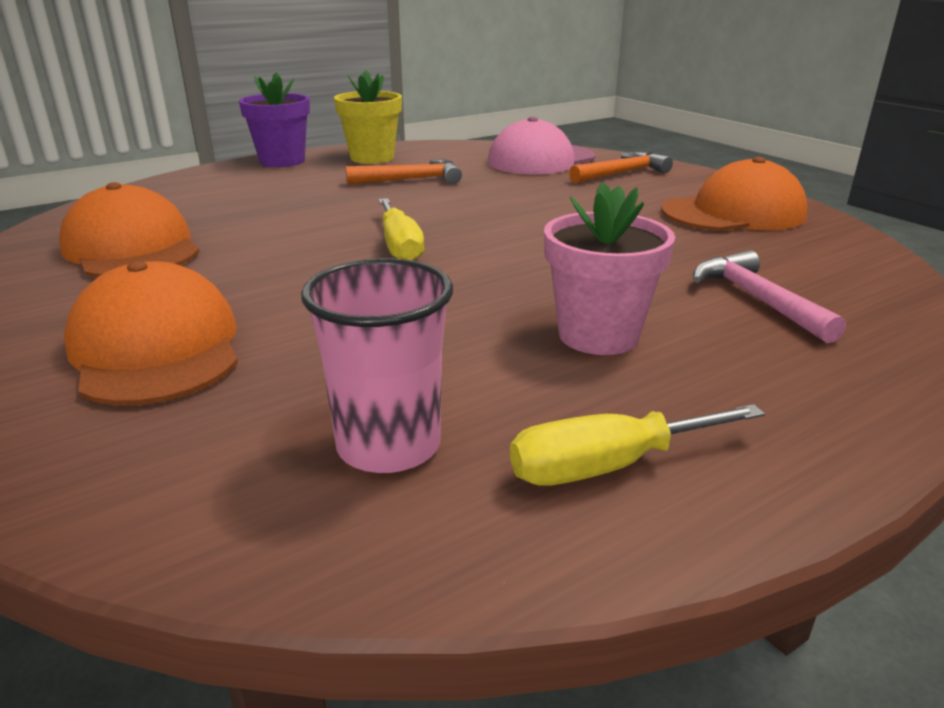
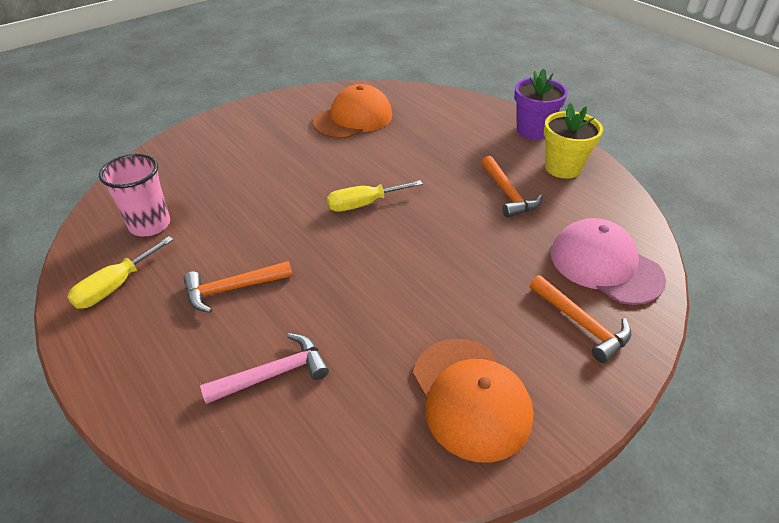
camera: 85 degrees right, 15 degrees up
orange cap [64,261,238,406] -> none
yellow screwdriver [510,404,765,486] -> yellow screwdriver turned 120 degrees counterclockwise [67,236,174,309]
pink flower pot [544,182,675,355] -> orange hammer [183,261,292,313]

